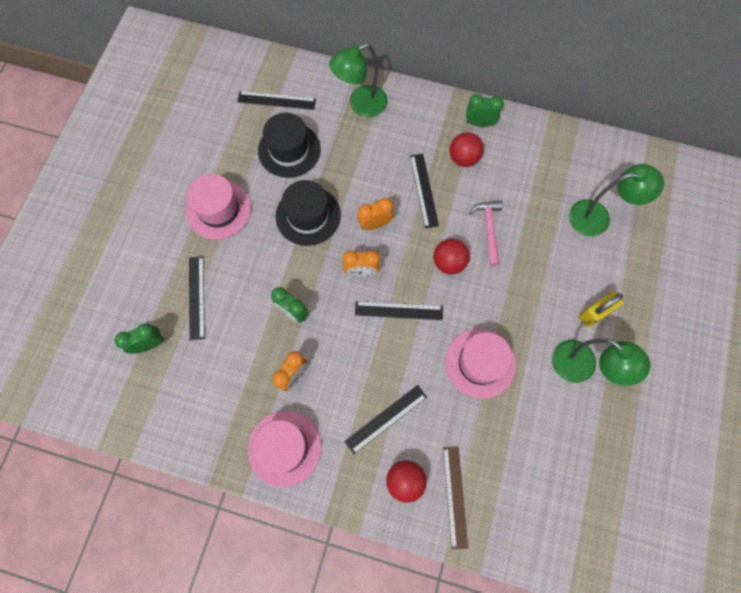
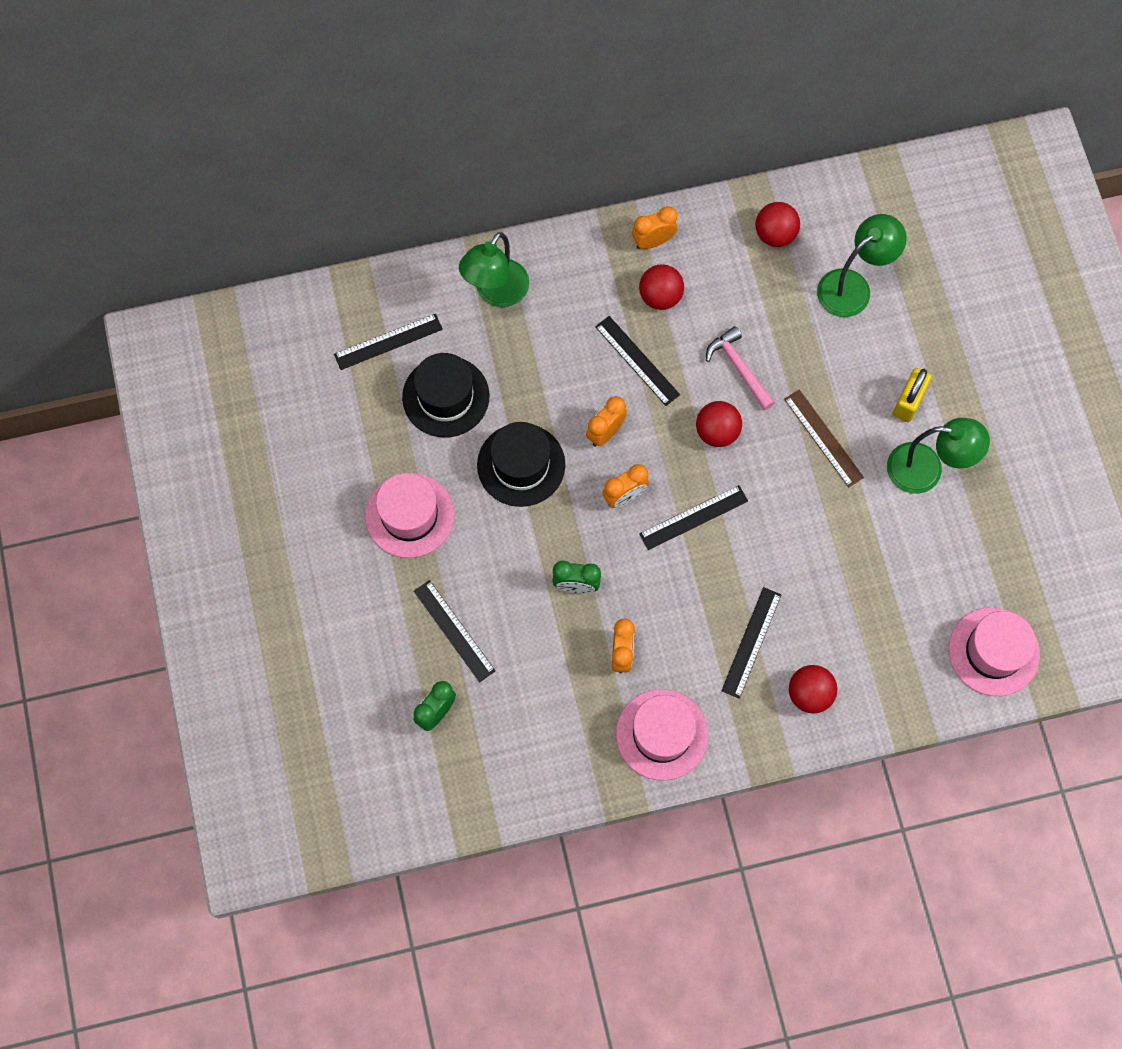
camera: 30 degrees left, 0 degrees up
brown ruler [443,446,468,549] -> brown ruler moved to [784,389,864,487]
pink hat [445,329,516,399] -> pink hat moved to [949,607,1040,696]
green clock [466,94,504,127] -> orange clock [632,206,678,249]
none -> red ball [755,202,800,247]

